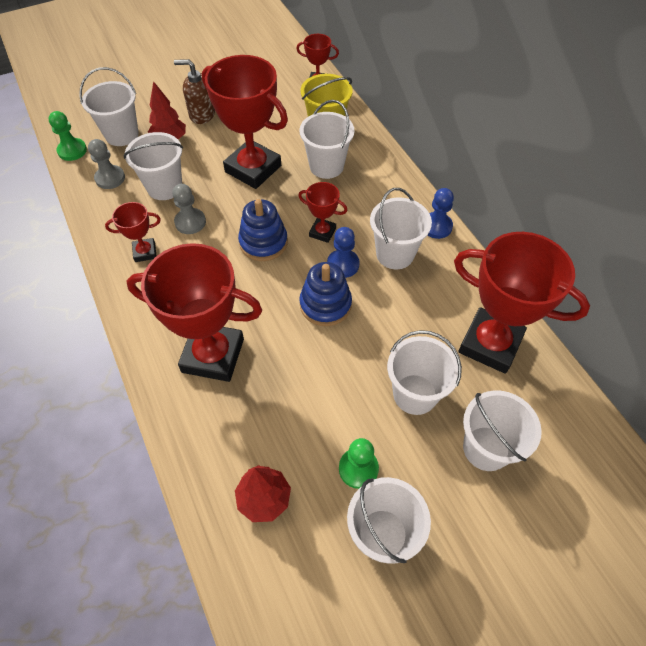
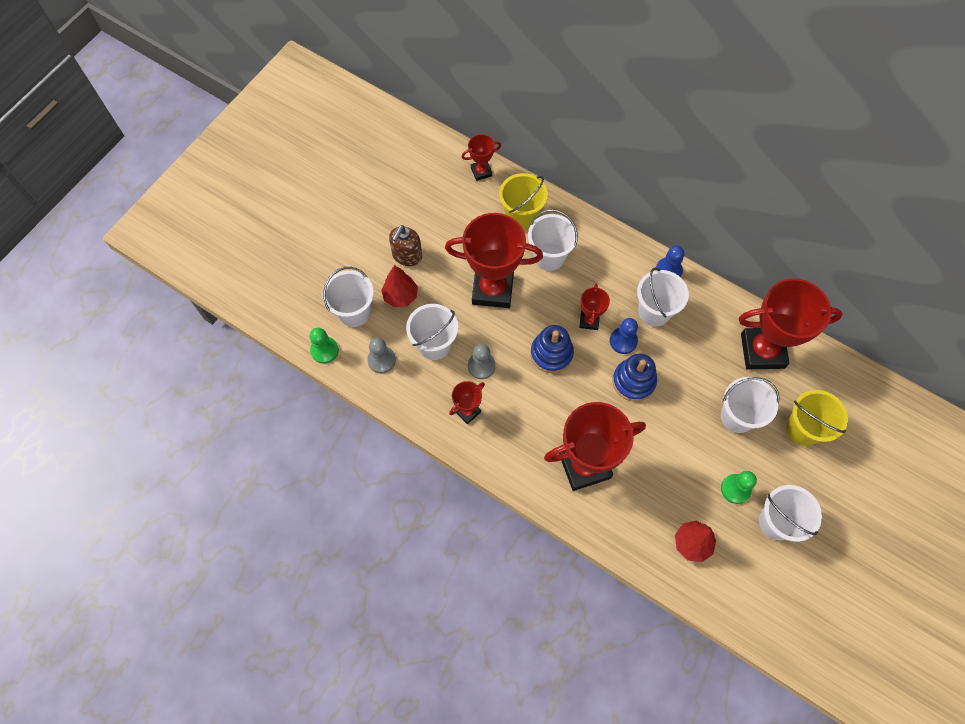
camera: 30 degrees left, 10 degrees up
brown soap dispenser [174,59,215,124] -> brown soap dispenser turned 45 degrees counterclockwise [389,225,422,266]
red trophy [298,182,348,243] -> red trophy turned 75 degrees counterclockwise [579,284,610,330]
white bucket [463,390,542,471] -> yellow bucket [786,390,848,446]

